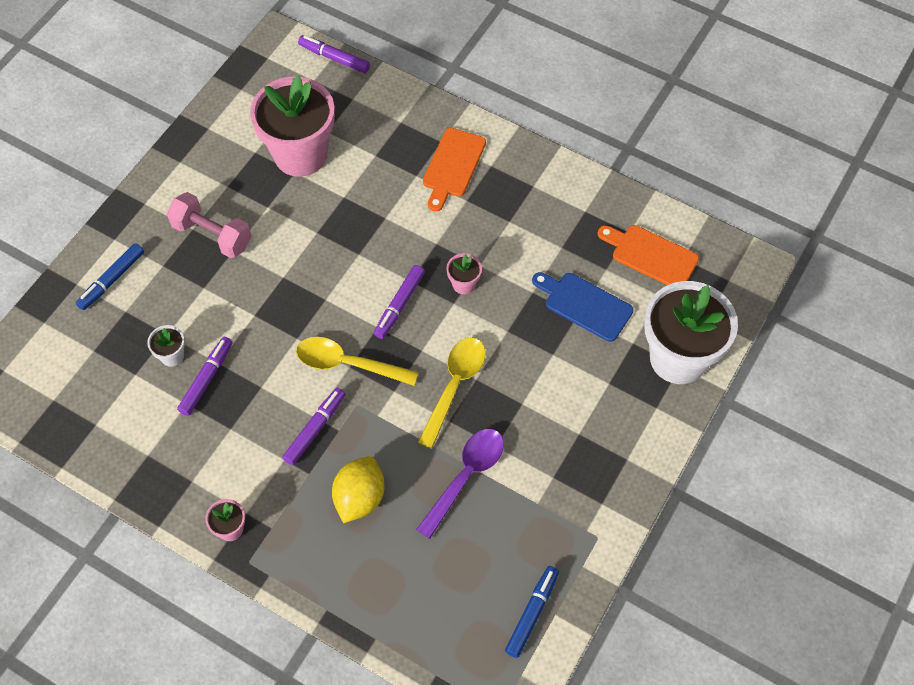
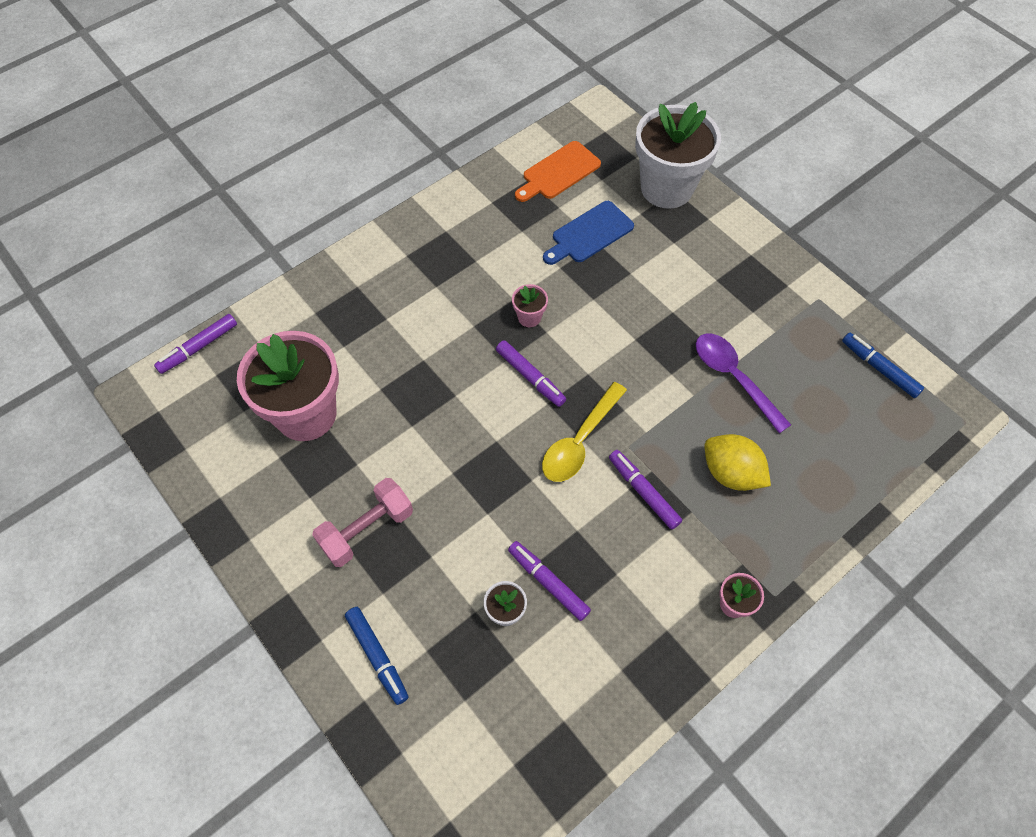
camera: 70 degrees left, 0 degrees up
yellow spoon [418,338,486,449] -> none
orange cutting board [423,128,486,211] -> none

